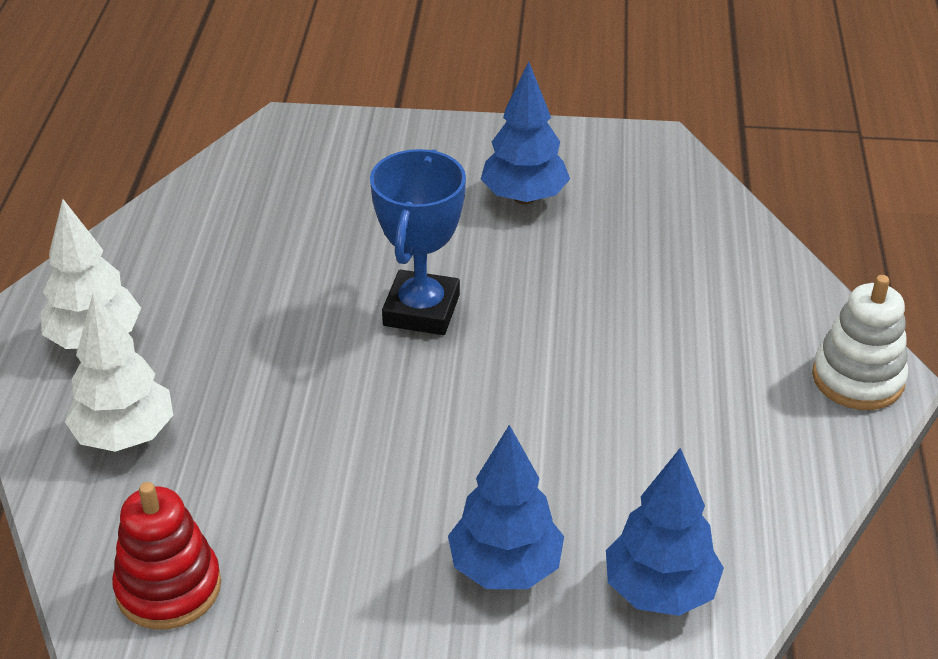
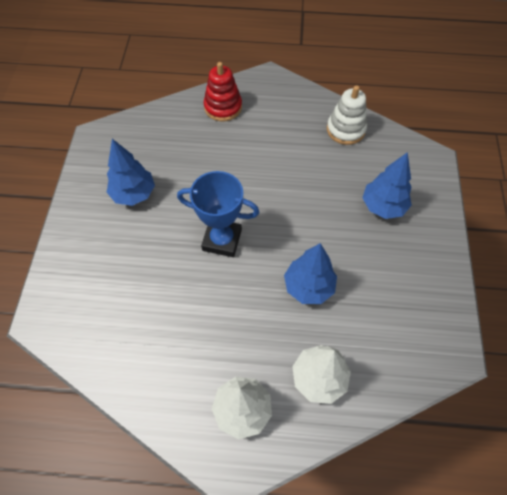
camera: 90 degrees left, 20 degrees up
red stacking toy [112,482,221,630] -> red stacking toy moved to [204,62,242,121]
blue tree [606,448,724,616] -> blue tree moved to [284,243,337,304]
white stacking toy [812,275,908,410] -> white stacking toy moved to [327,85,367,145]

